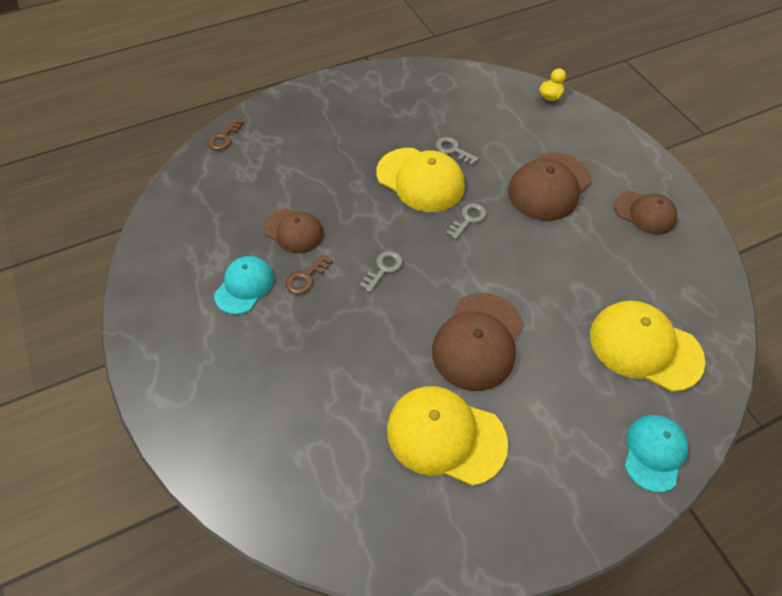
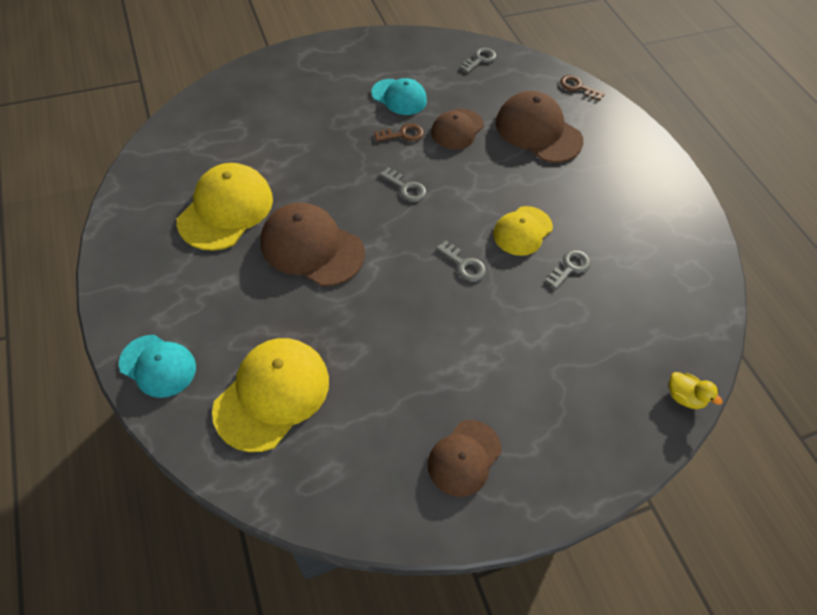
camera: 90 degrees right, 0 degrees up
brown key [285,254,333,294] -> brown key turned 120 degrees clockwise [374,123,424,142]
yellow cap [376,148,465,212] -> yellow cap [493,206,553,256], size x0.64
brown cap [508,153,591,221] -> brown cap moved to [496,91,583,163]
none -> grey key [460,48,497,73]

